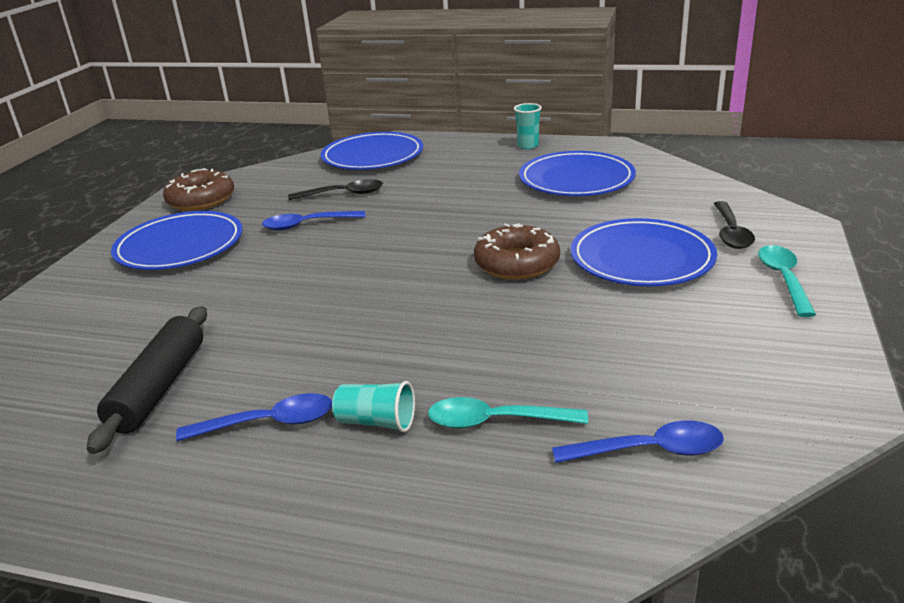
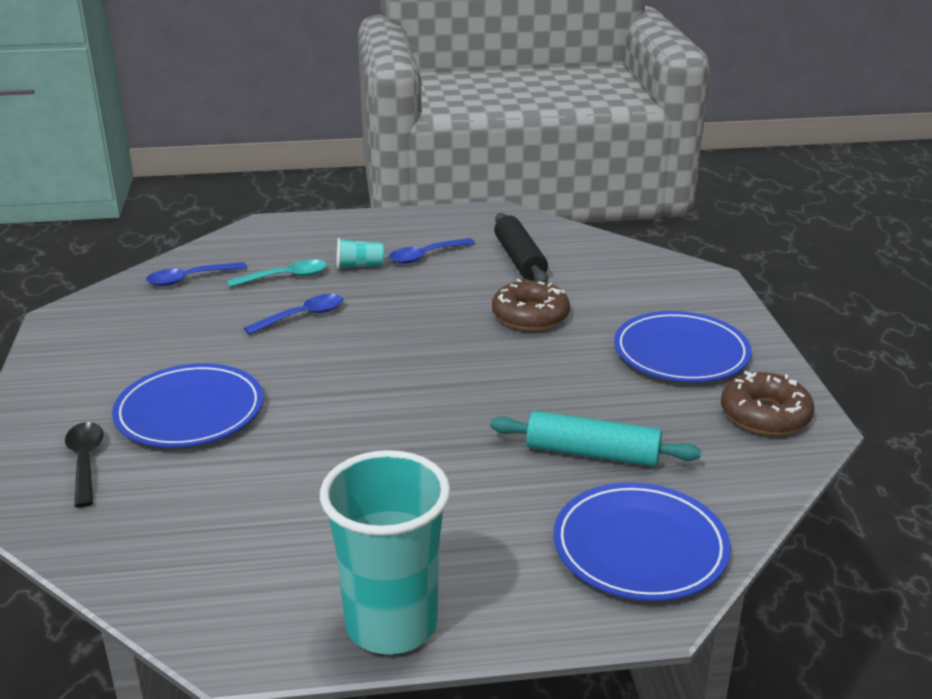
camera: 155 degrees right, 0 degrees up
blue spoon [262,211,366,231] -> blue spoon moved to [244,294,343,335]
black spoon [288,179,383,200] -> turquoise rolling pin [490,411,701,466]
brown donut [474,223,560,280] -> brown donut moved to [492,279,570,331]
turquoise cup [514,103,542,149] -> turquoise cup [320,450,450,654], size x2.37
blue plate [519,151,636,196] -> none
turquoise spoon [758,245,816,317] -> none

